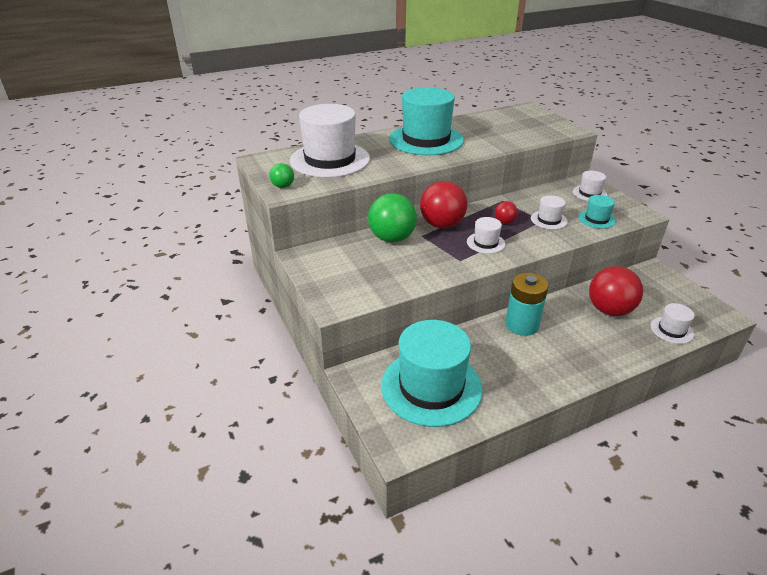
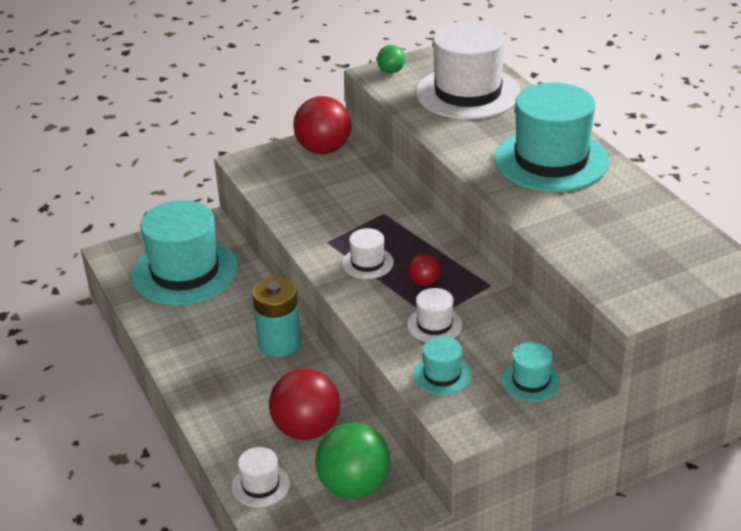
camera: 90 degrees right, 0 degrees up
green ball [368,193,417,243] -> green ball moved to [315,423,391,499]
red ball [420,181,467,229] -> red ball moved to [293,96,351,154]
white hat [573,171,608,201] -> turquoise hat [502,342,561,401]

